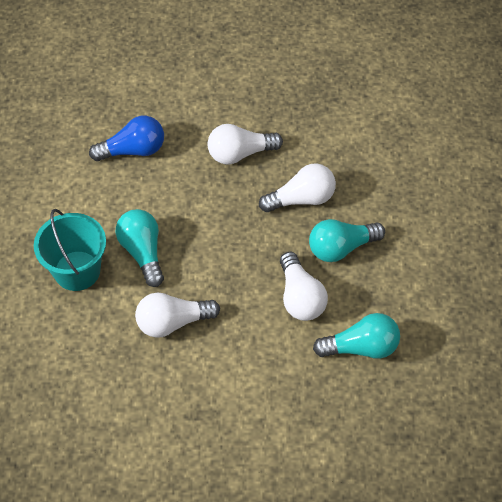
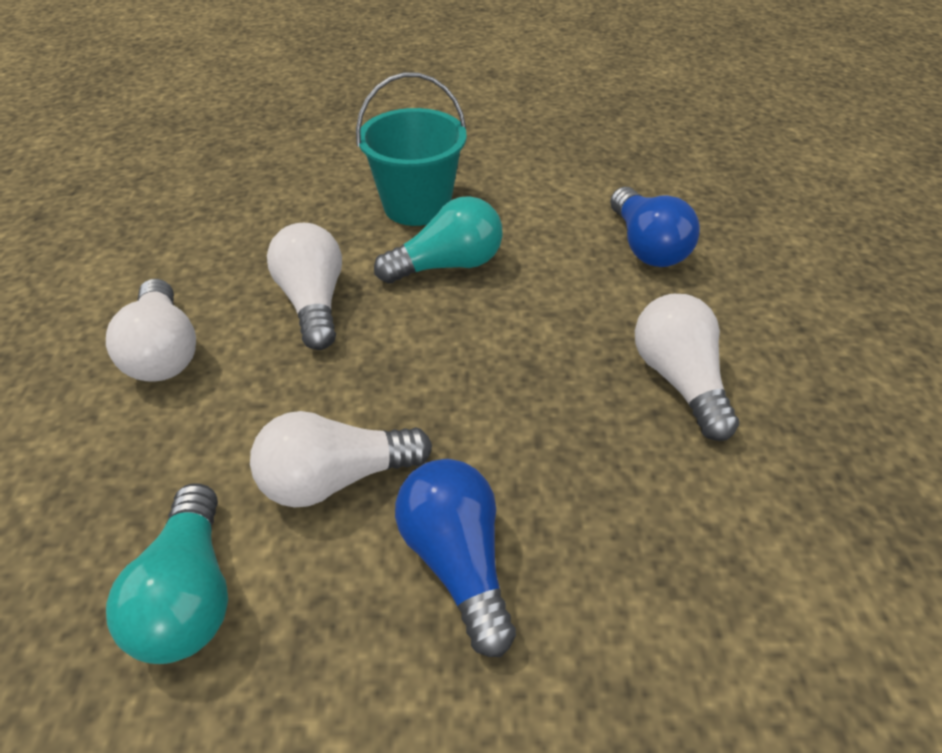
camera: 90 degrees right, 10 degrees down
white light bulb [259,163,336,212] -> white light bulb moved to [106,279,196,382]
turquoise light bulb [309,219,385,262] -> blue light bulb [395,459,516,657]

